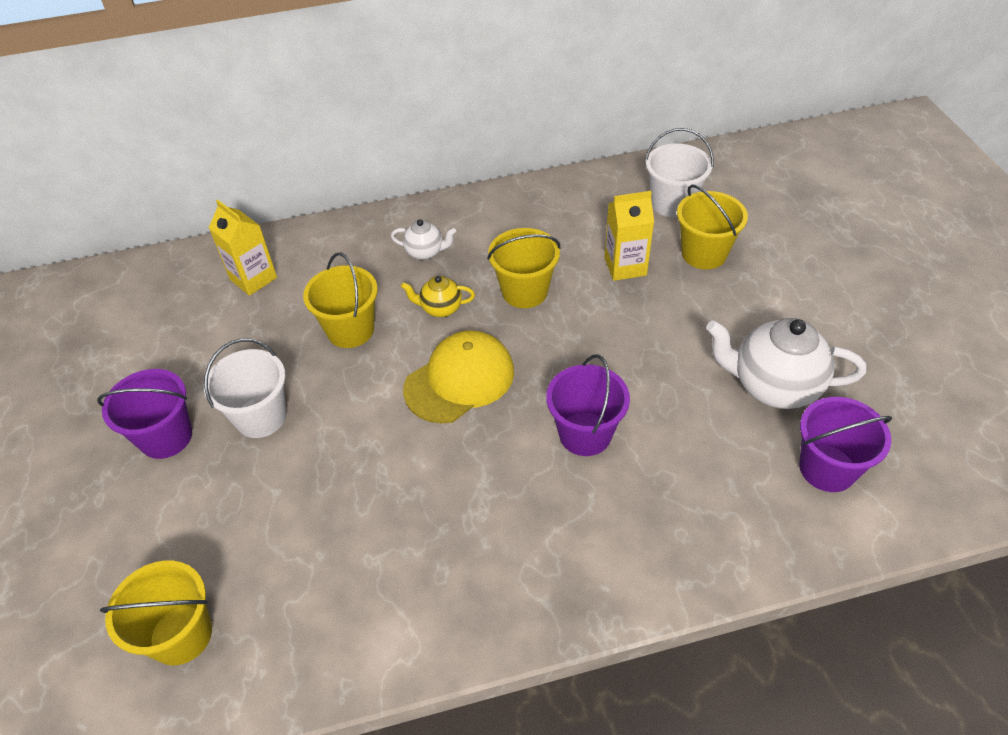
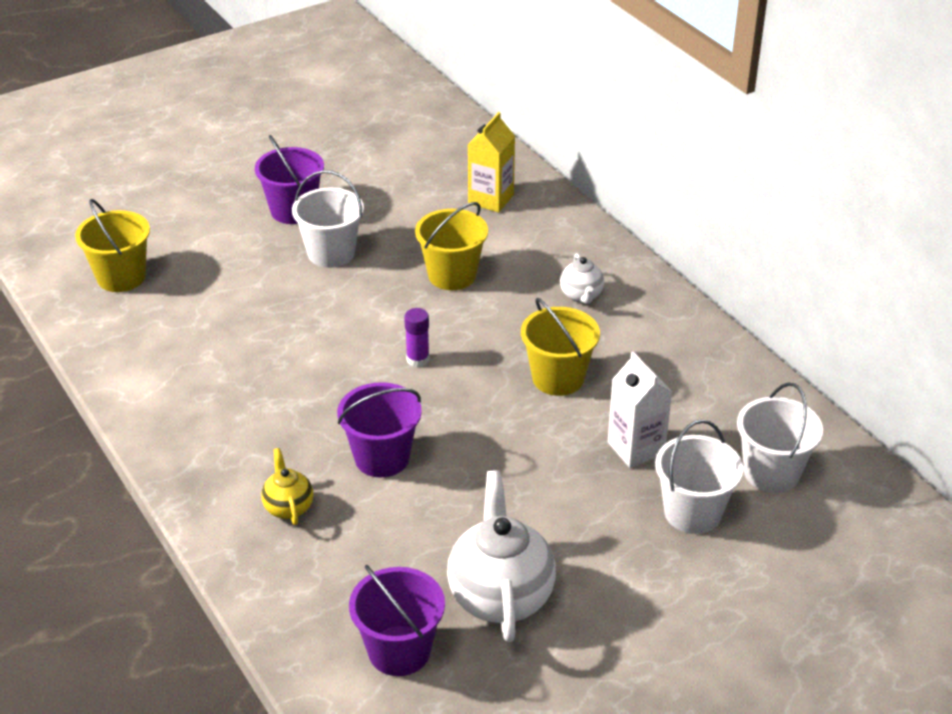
camera: 70 degrees right, 10 degrees down
yellow teapot [401,276,475,317] -> yellow teapot moved to [261,448,313,525]
yellow cap [403,330,514,423] -> purple glue stick [404,308,430,367]
yellow carton [604,191,654,281] -> white carton [608,352,672,468]
yellow bucket [677,185,748,269] -> white bucket [655,420,743,534]

